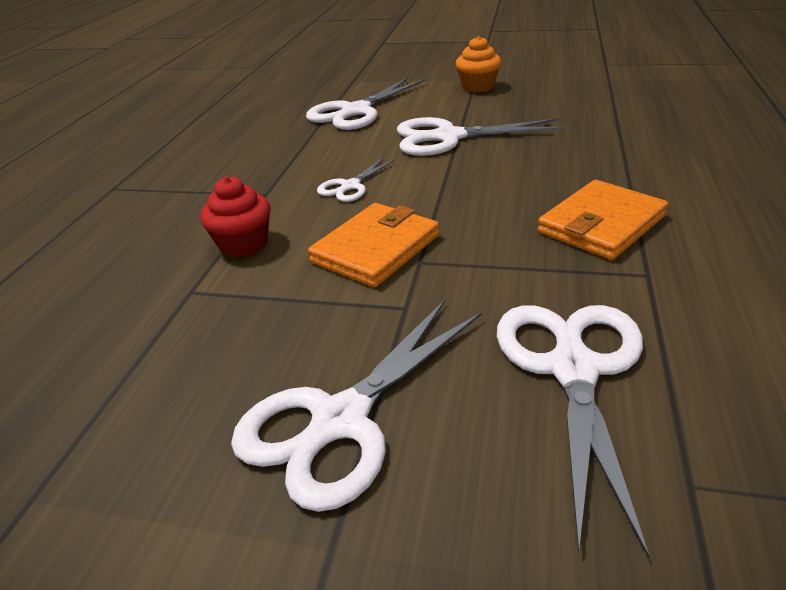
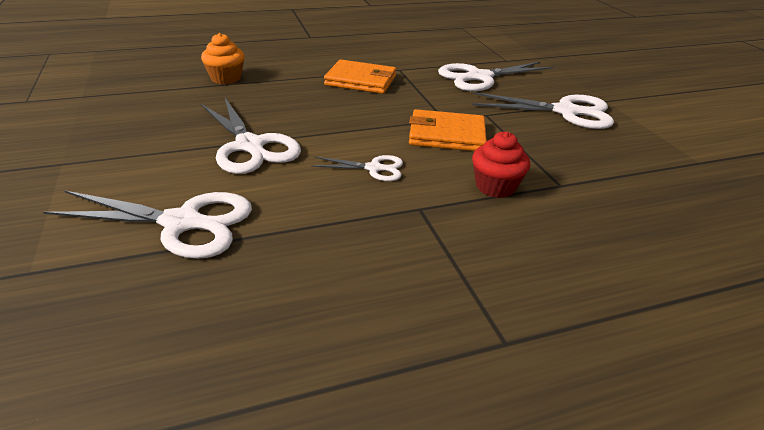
camera: 125 degrees left, 0 degrees up
orange cupcake [455,36,501,93] -> orange cupcake moved to [201,33,245,84]

